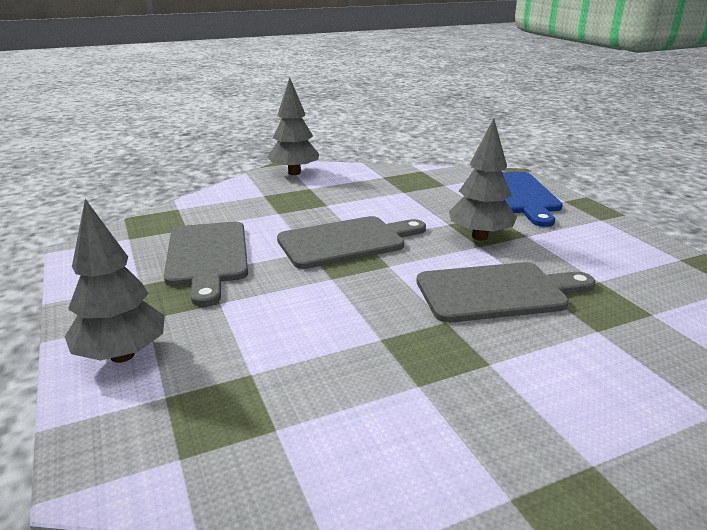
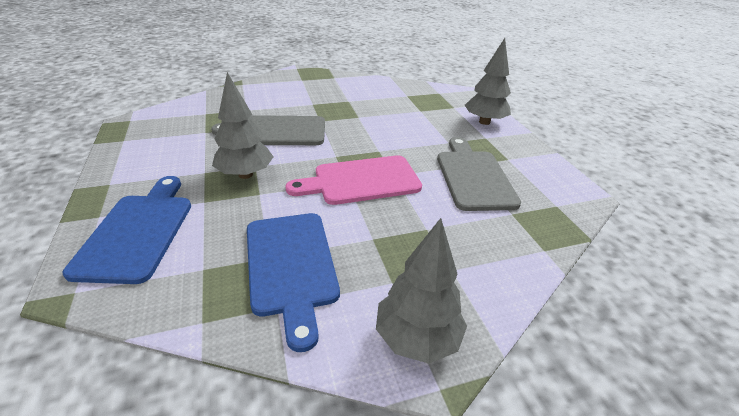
camera: 175 degrees left, 10 degrees up
grey cutting board [277,216,426,269] -> pink cutting board [286,155,422,205]
none -> blue cutting board [247,213,340,352]

